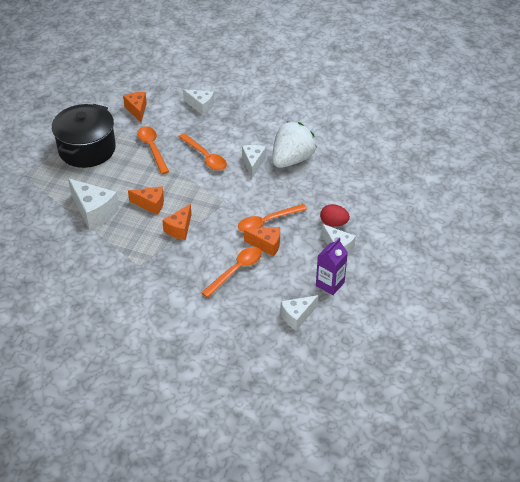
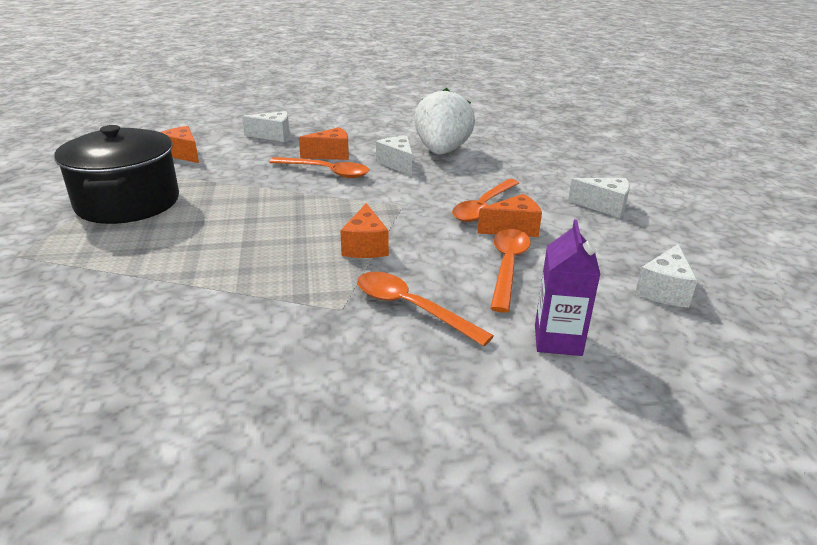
camera: 30 degrees left, 15 degrees down
white cheese [68,178,119,230] -> none
orange cheese [128,186,164,215] -> orange cheese moved to [299,127,349,160]
orange spoon [137,126,169,174] -> orange spoon moved to [357,272,494,346]
purple carton [316,238,348,295] -> purple carton moved to [535,220,601,356]
red egg [320,204,350,227] -> none

